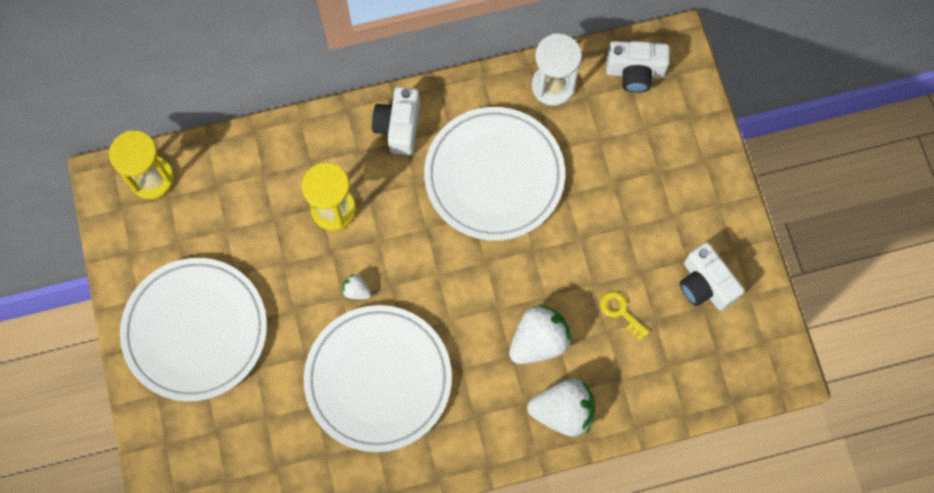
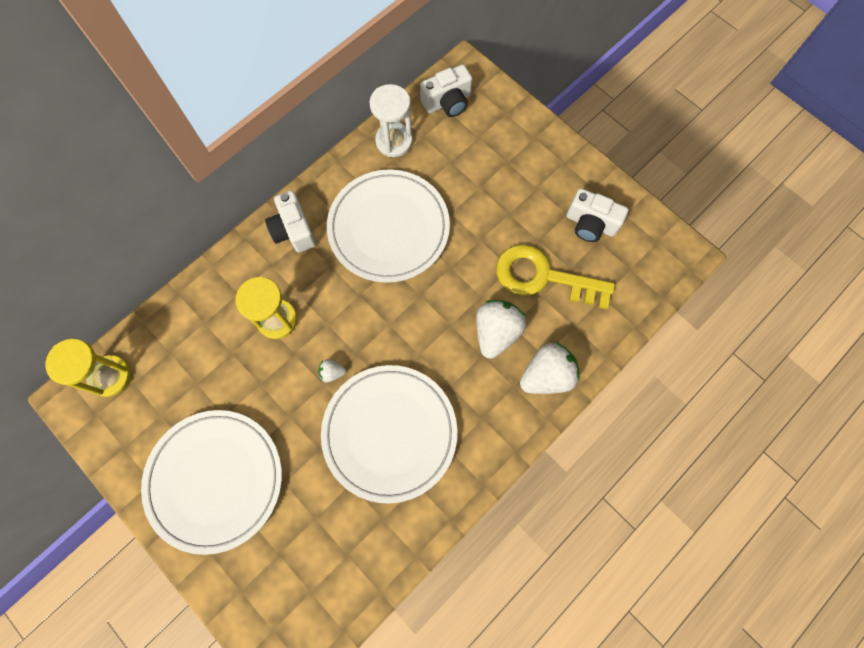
camera: 30 degrees left, 0 degrees up
yellow key [600,291,650,341] -> yellow key [496,244,615,309], size x2.34

